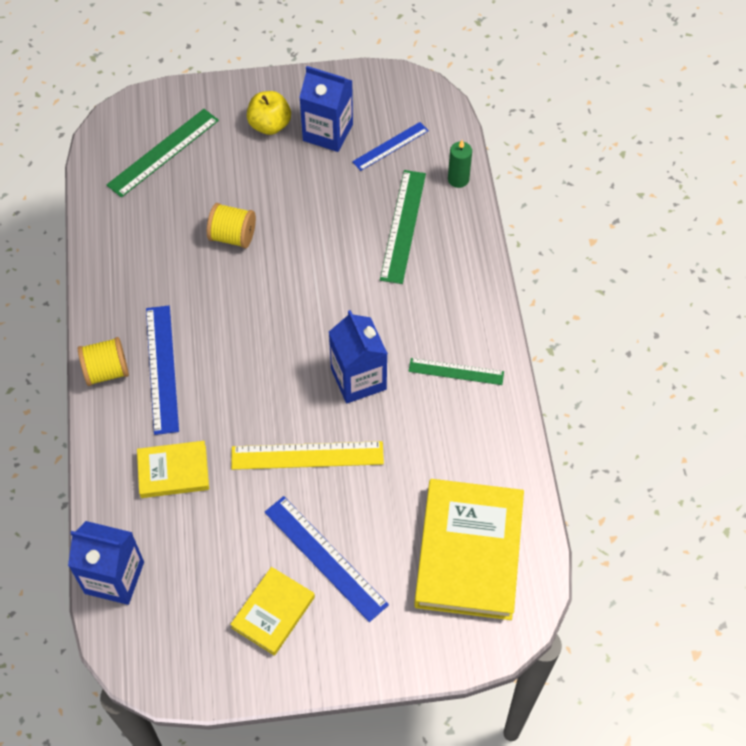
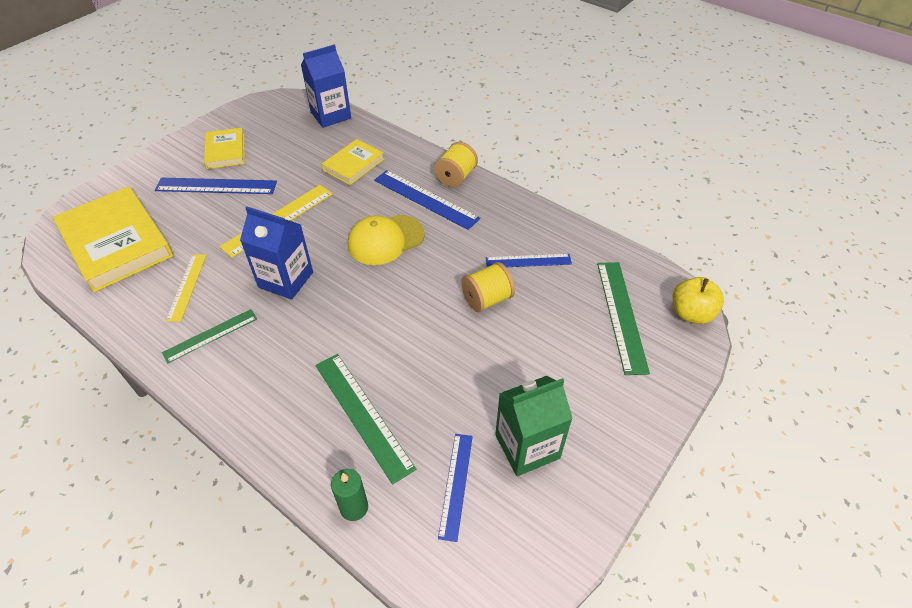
camera: 135 degrees right, 10 degrees down
yellow apple [247,91,291,135] -> yellow apple moved to [673,277,724,324]
blue carton [299,66,353,152] -> green carton [495,376,573,476]
none -> yellow ruler [166,254,207,322]
none -> yellow cap [348,215,425,265]
none -> blue ruler [486,254,572,267]

